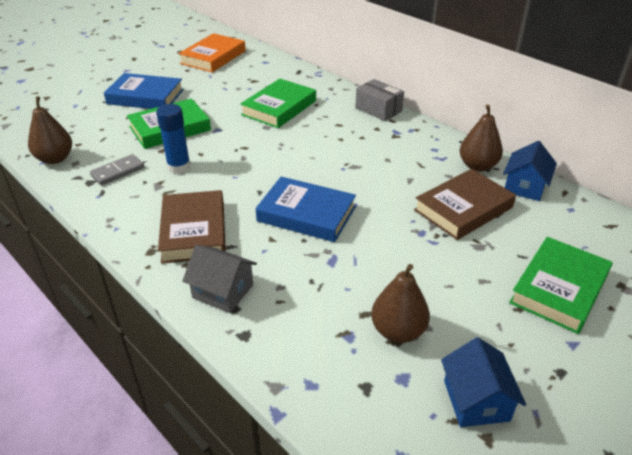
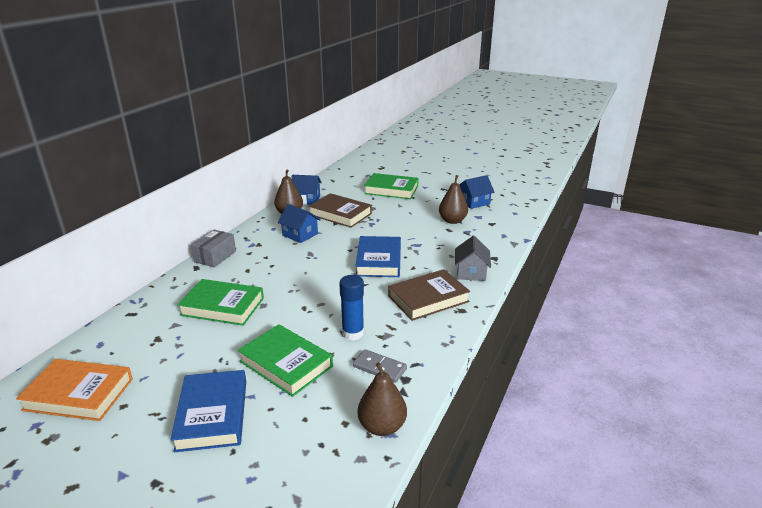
camera: 110 degrees left, 10 degrees down
none -> blue house [277,204,321,243]

